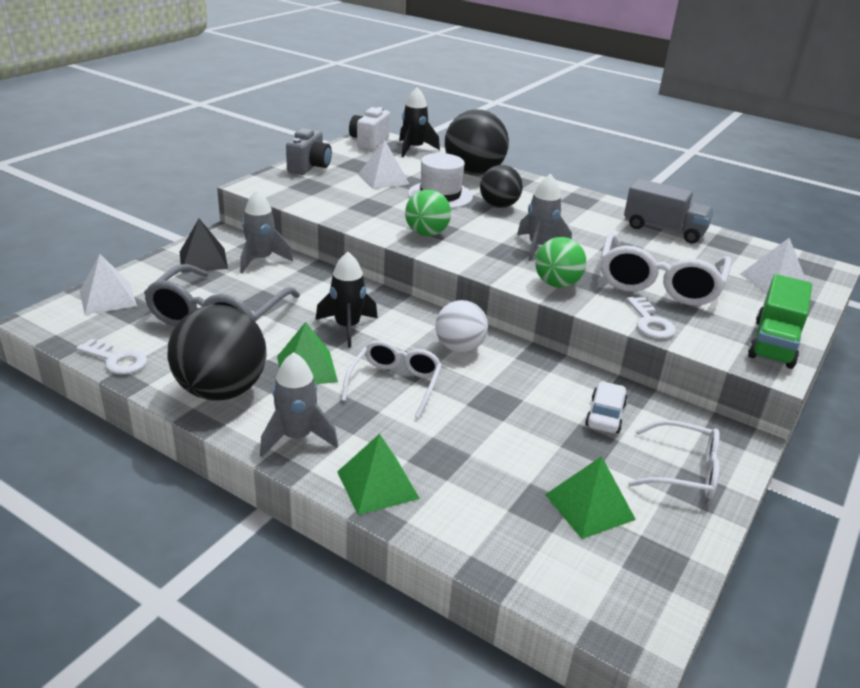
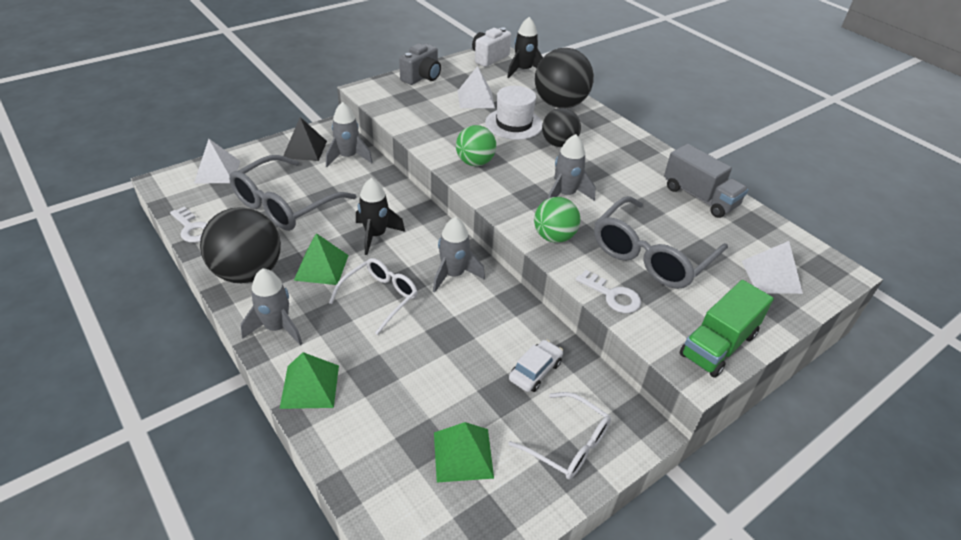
camera: 20 degrees right, 10 degrees up
white ball [435,300,488,352] -> grey rocket [433,217,485,293]
white glasses [601,233,732,306] -> grey glasses [594,196,728,289]
white key [626,297,676,339] -> white key turned 60 degrees counterclockwise [576,270,641,313]

